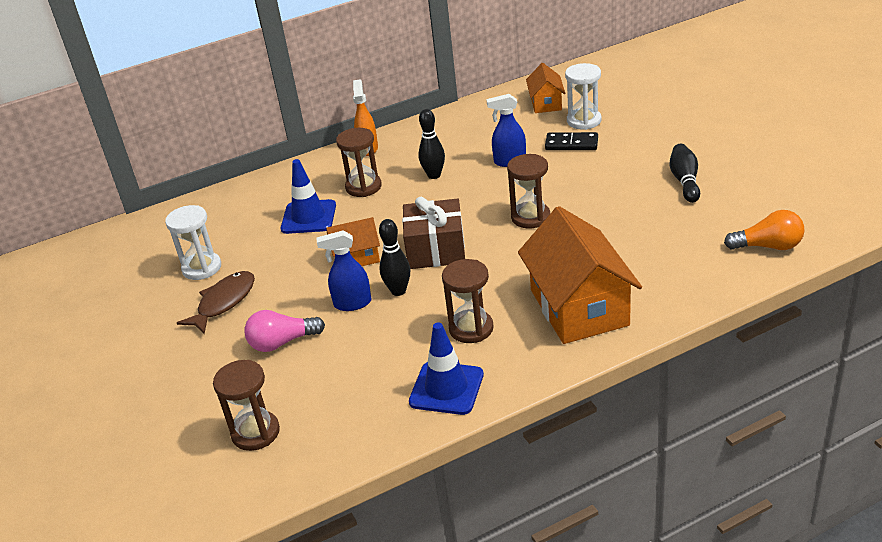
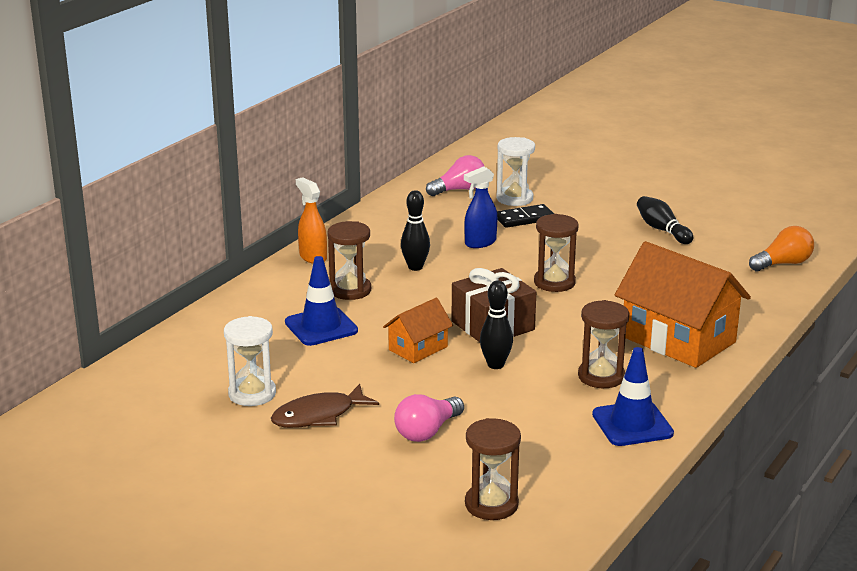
camera: 35 degrees left, 10 degrees down
brown fish [177,271,255,334] -> brown fish turned 120 degrees counterclockwise [271,384,379,428]
blue spray bottle [316,230,371,311] -> none
orange house [526,63,565,113] -> pink light bulb [426,155,485,196]

